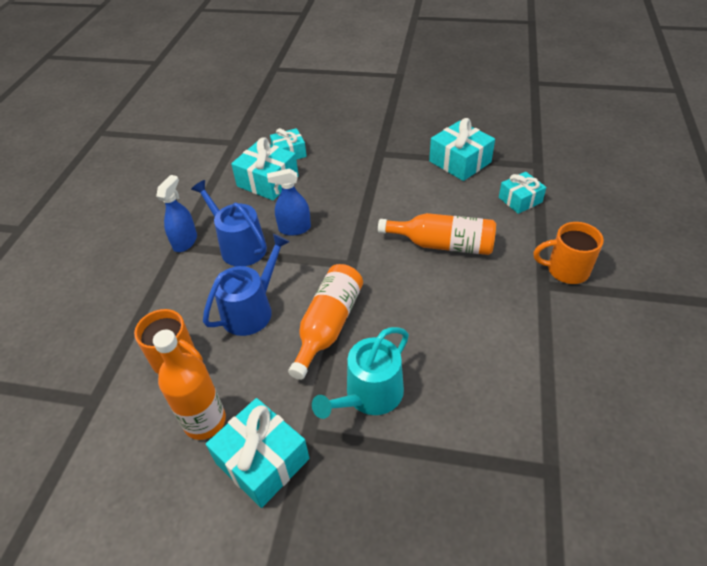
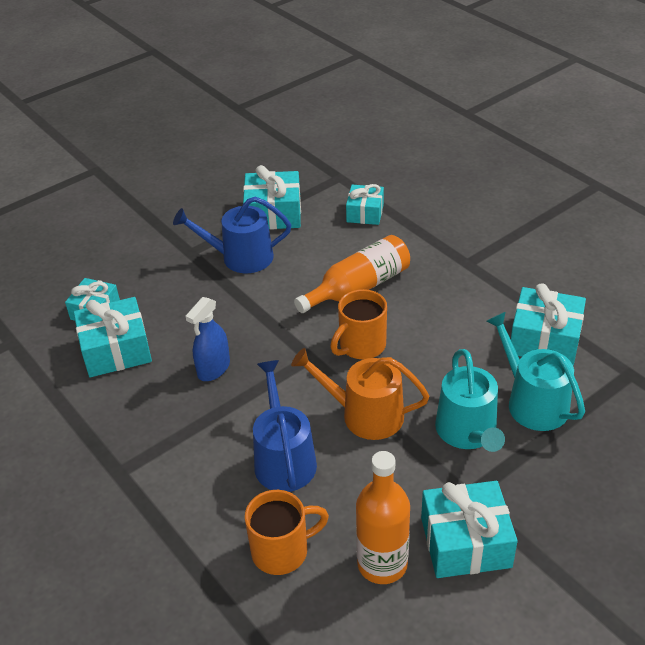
camera: 50 degrees left, 5 degrees down
blue spray bottle [156,175,197,252] -> none
blue watering can [191,180,267,266] -> blue watering can moved to [173,197,291,273]
orange bottle [288,264,363,380] -> orange watering can [291,348,429,440]
orange mug [533,222,604,284] -> orange mug moved to [330,289,387,359]
none -> turquoise watering can [486,312,585,431]
none -> turquoise gift [511,283,586,365]

